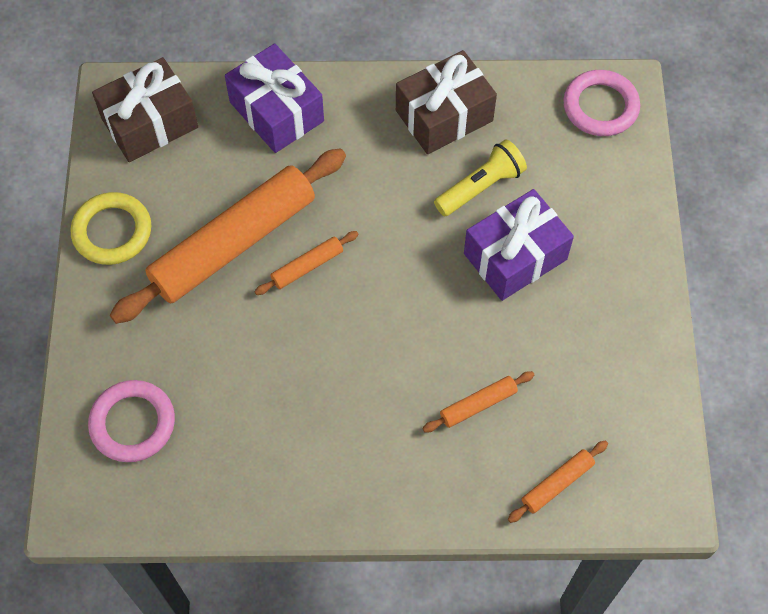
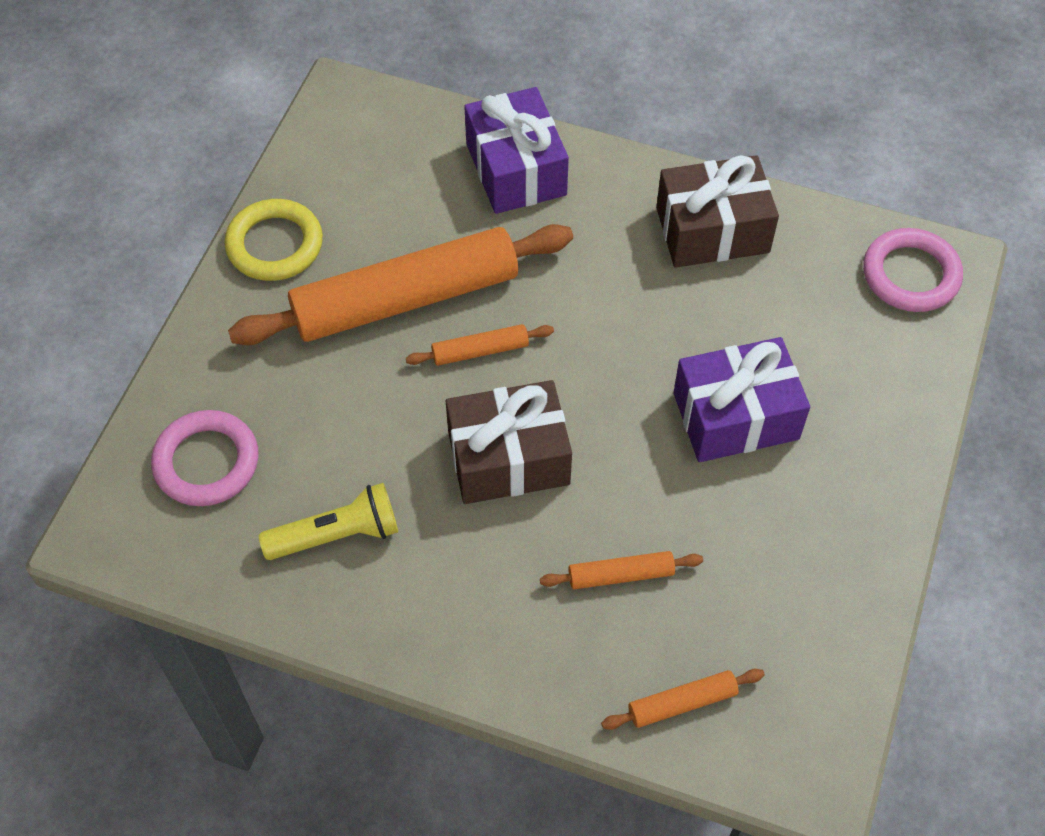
camera: 20 degrees right, 5 degrees down
brown gift [92,57,198,162] -> brown gift moved to [446,380,572,504]
yellow flashlight [434,139,527,216] -> yellow flashlight moved to [259,483,398,560]

